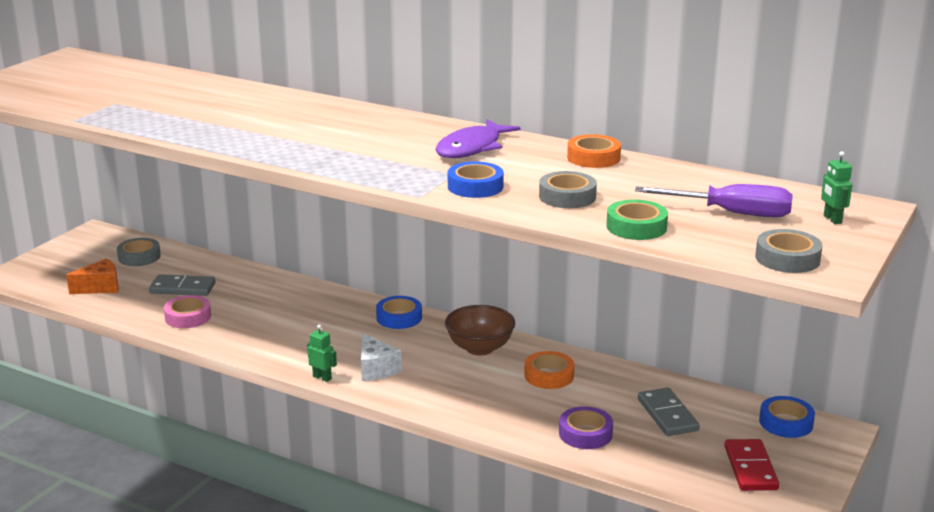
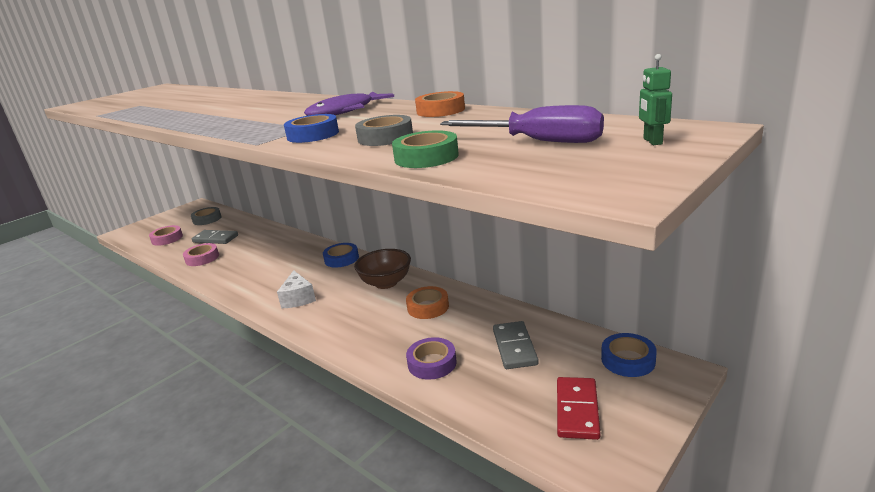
camera: 15 degrees right, 0 degrees up
orange cheese [66,258,119,294] -> pink tape [149,225,183,246]
green robot [307,325,337,382] -> none
grey tape [755,229,823,273] -> none

